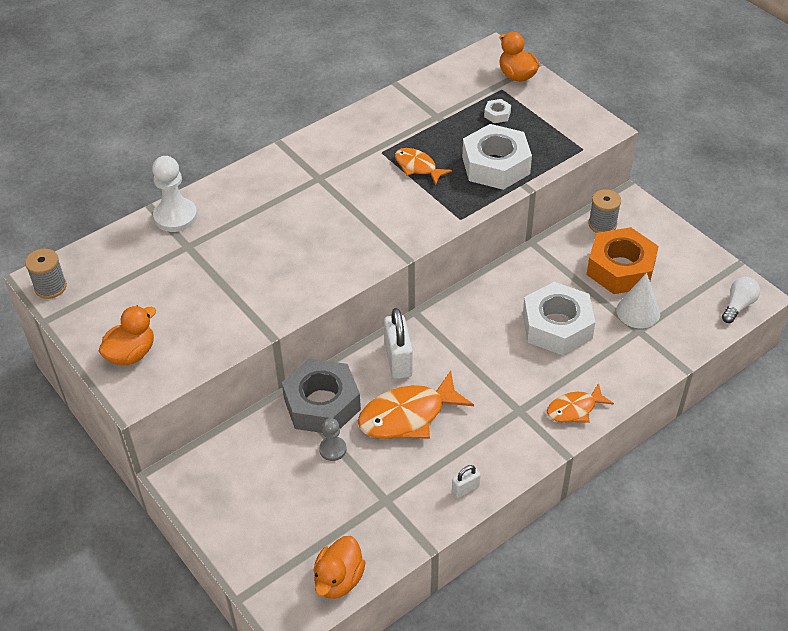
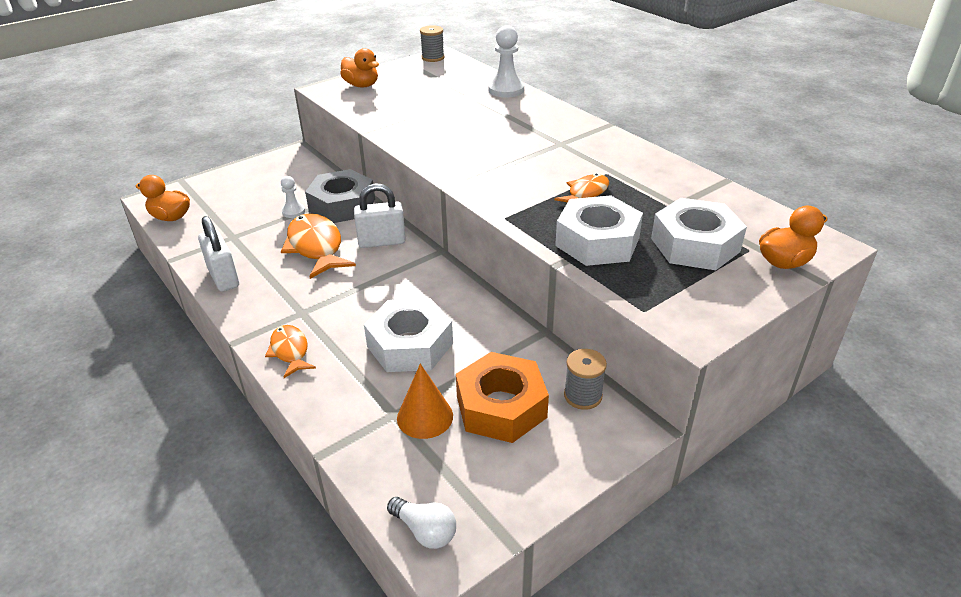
camera: 90 degrees right, 10 degrees down
grey pawn [319,418,347,461] -> white pawn [281,176,305,218]
white padlock [452,465,481,498] -> white padlock [198,216,239,292], size x1.96
white nut [484,99,511,123] -> white nut [651,198,747,270], size x2.47
white cone [616,273,660,328] -> orange cone [397,364,453,439]

